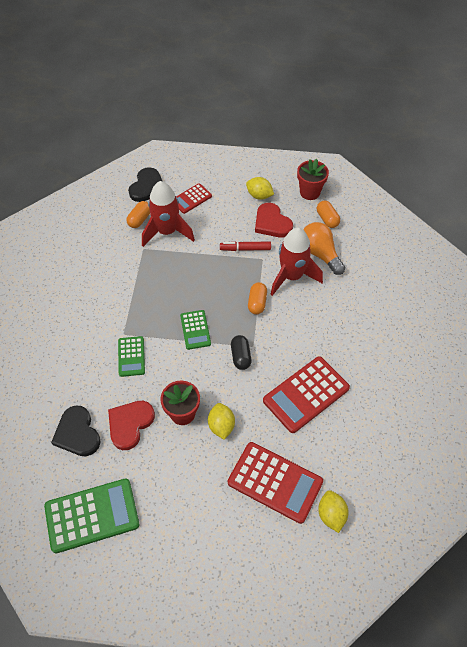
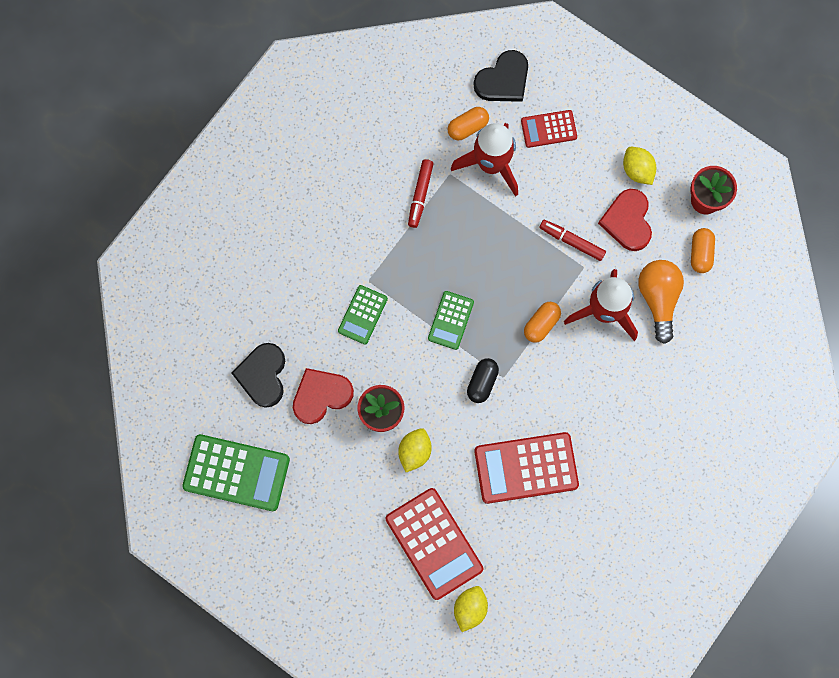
camera: 30 degrees right, 20 degrees up
none -> red marker [408,159,434,228]

